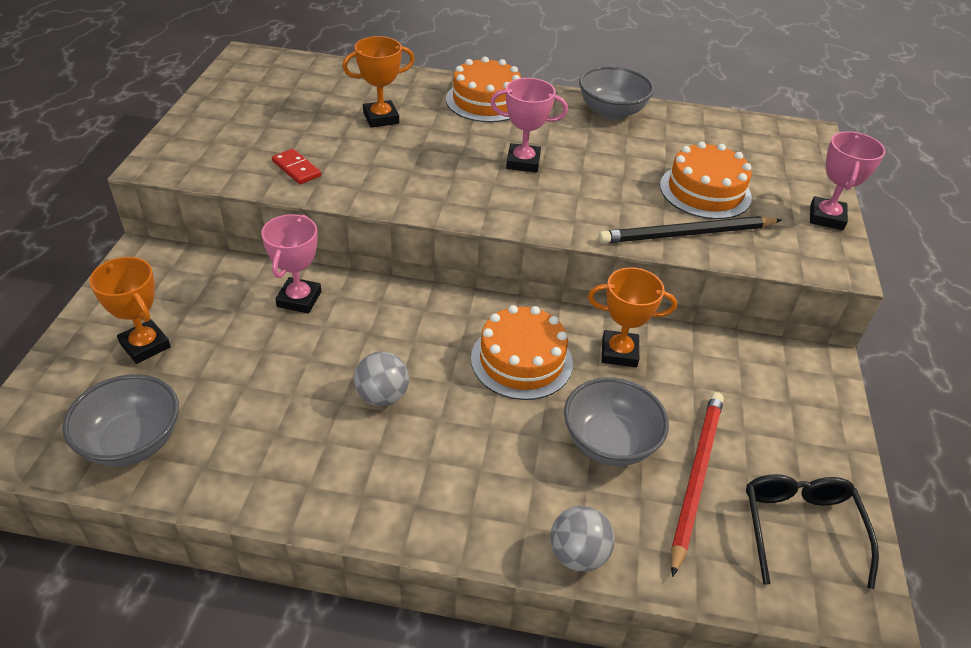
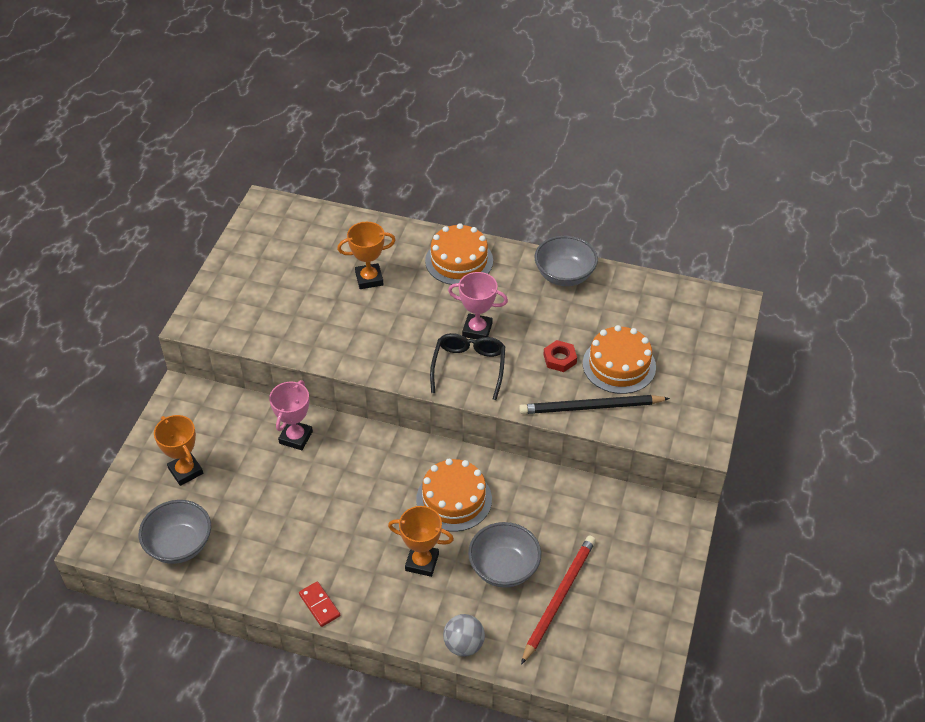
camera: 10 degrees right, 5 degrees up
red domino [272,149,321,184] -> red domino moved to [299,581,340,627]
grey ball [354,351,409,406] -> none
orange trophy [588,267,677,367] -> orange trophy moved to [388,506,454,577]
black glasses [746,474,879,589] -> black glasses moved to [430,333,505,400]
pink trophy [810,131,886,230] -> none
none -> red nut [543,340,577,372]

